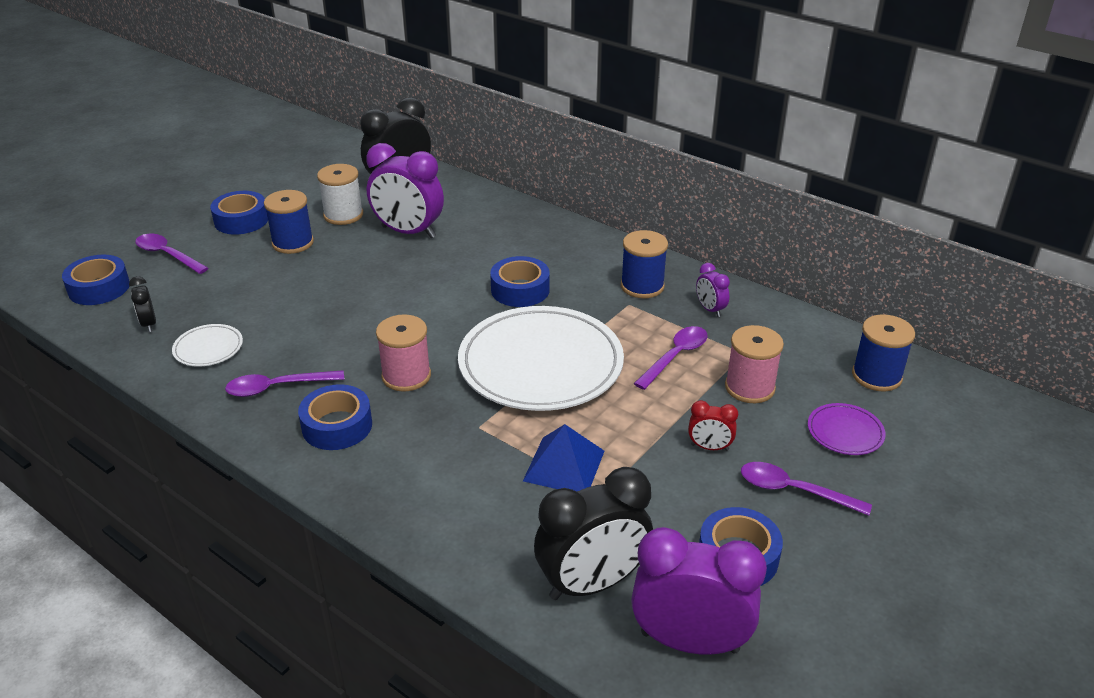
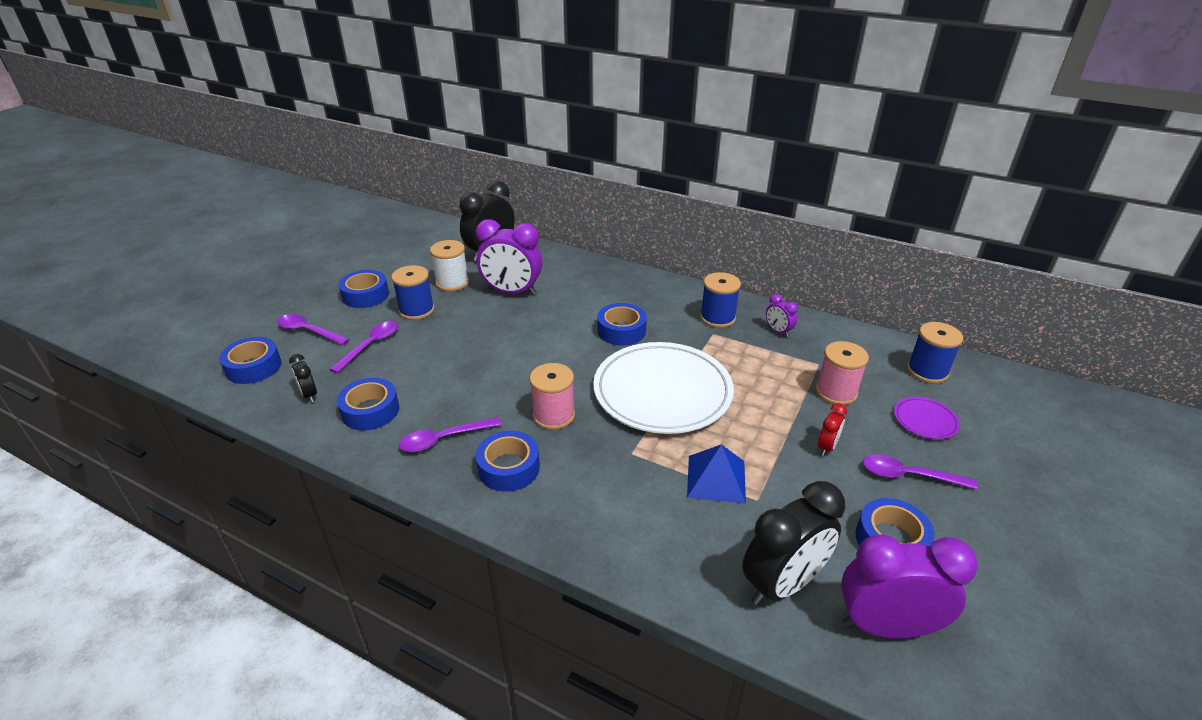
camera: 10 degrees left, 0 degrees up
white plate [172,324,243,367] -> blue tape [337,378,399,431]
purple spoon [634,326,708,390] -> purple spoon moved to [330,321,399,373]
red clock [688,400,738,451] -> red clock turned 60 degrees counterclockwise [818,403,847,456]

